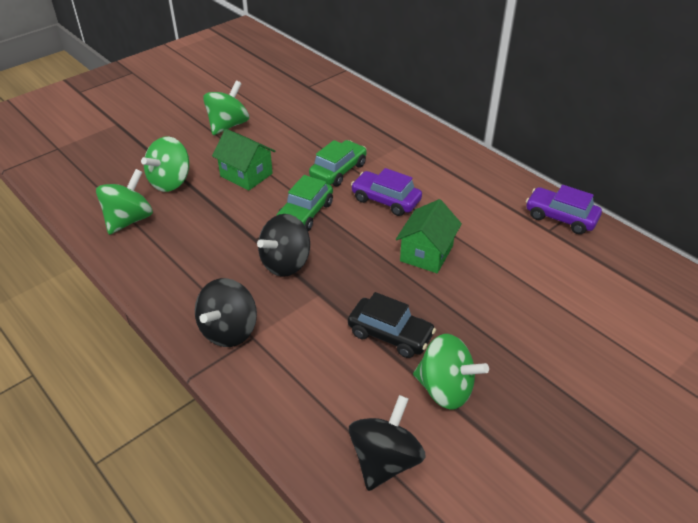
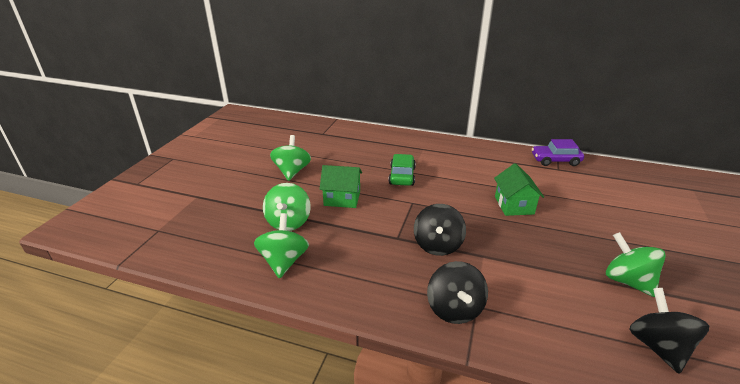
camera: 30 degrees left, 10 degrees down
green car [276,175,333,231] -> none
black car [348,292,436,358] -> none
purple car [351,168,422,216] -> none
green spinning top [413,334,489,410] -> green spinning top turned 120 degrees counterclockwise [606,232,666,297]

